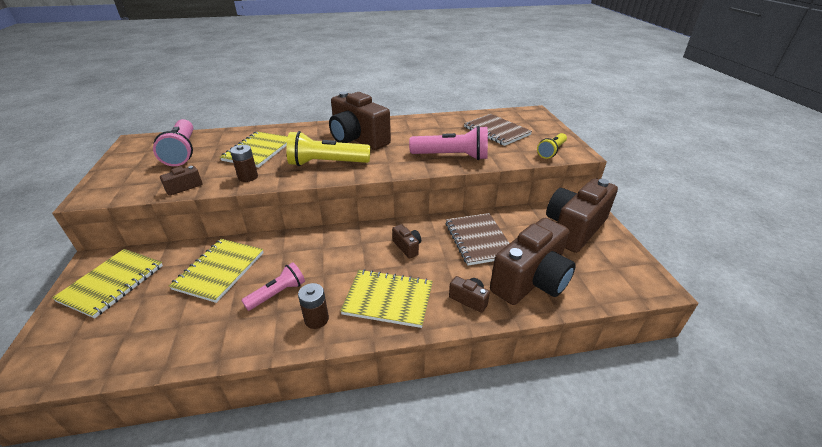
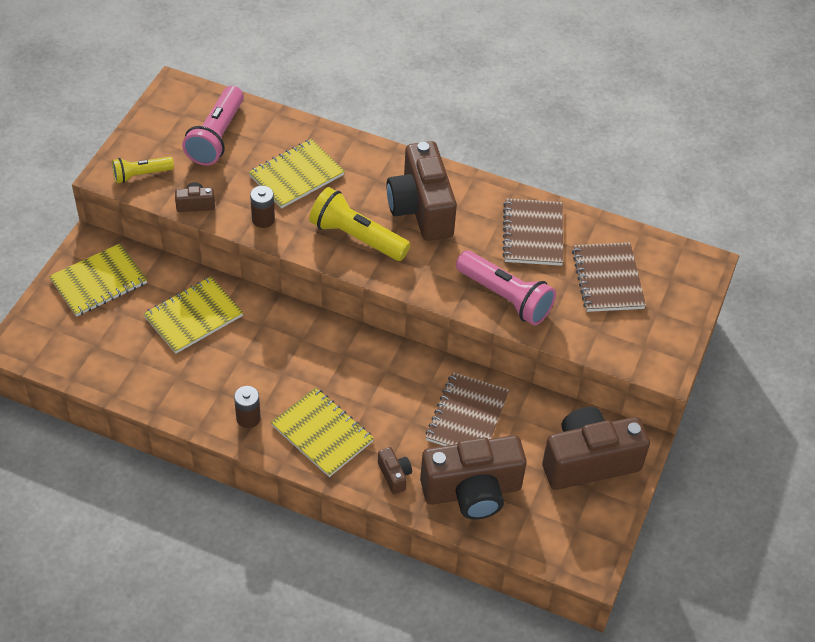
camera: 30 degrees right, 15 degrees up
pink flashlight [241,262,305,311] -> none
brown camera [392,224,421,259] -> none
yellow flashlight [537,133,567,159] -> yellow flashlight moved to [112,157,174,183]
none -> brown notebook [502,198,563,266]

